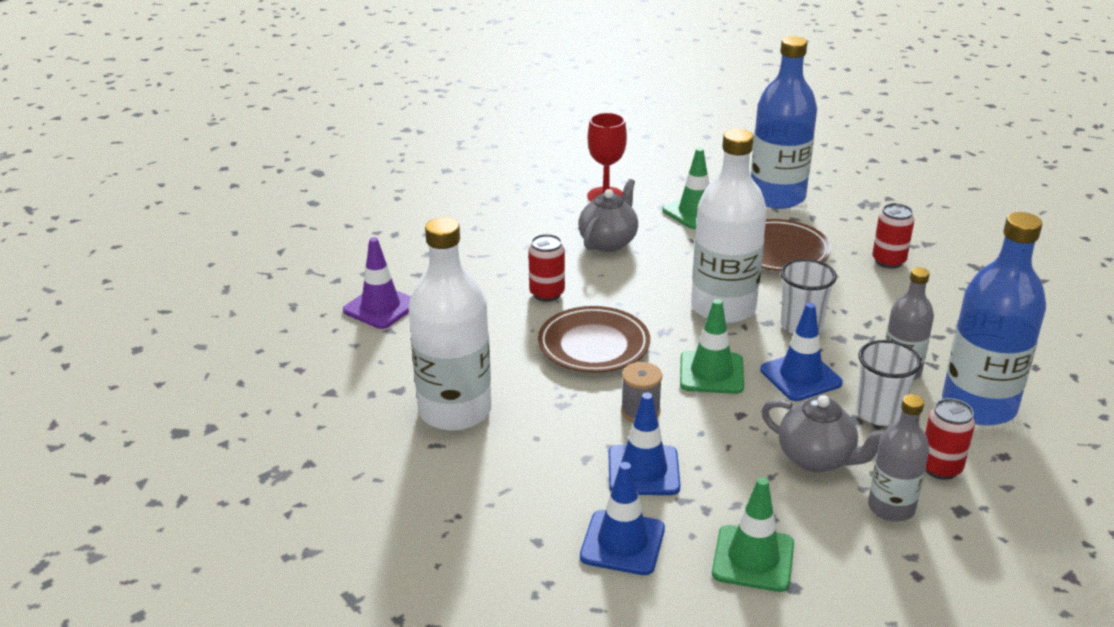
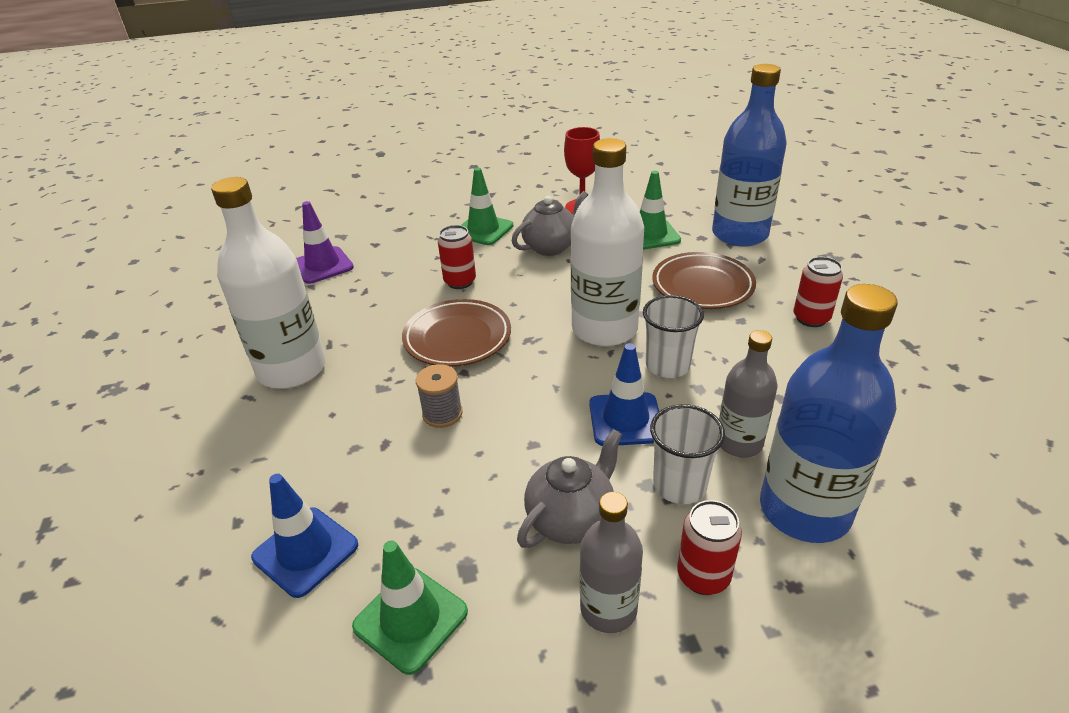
camera: 25 degrees right, 5 degrees up
blue traffic cone [609,393,680,495] -> none
green traffic cone [680,299,744,394] -> green traffic cone moved to [461,168,513,245]
grey teapot [761,395,885,472] -> grey teapot turned 105 degrees counterclockwise [517,429,622,548]

